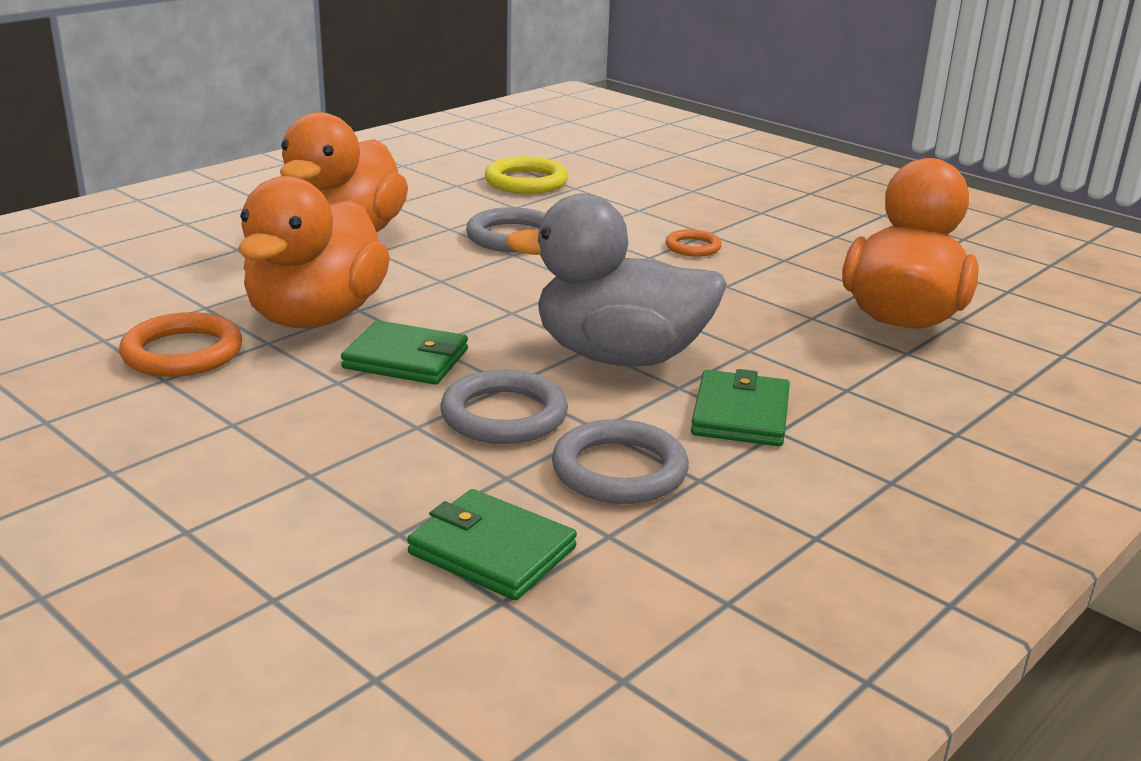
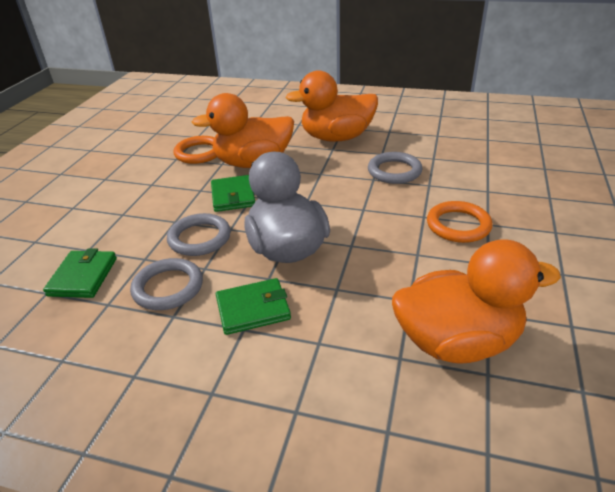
camera: 65 degrees right, 10 degrees up
yellow ring [485,156,568,194] -> none
orange ring [665,229,722,257] -> orange ring [427,201,493,243], size x1.69

